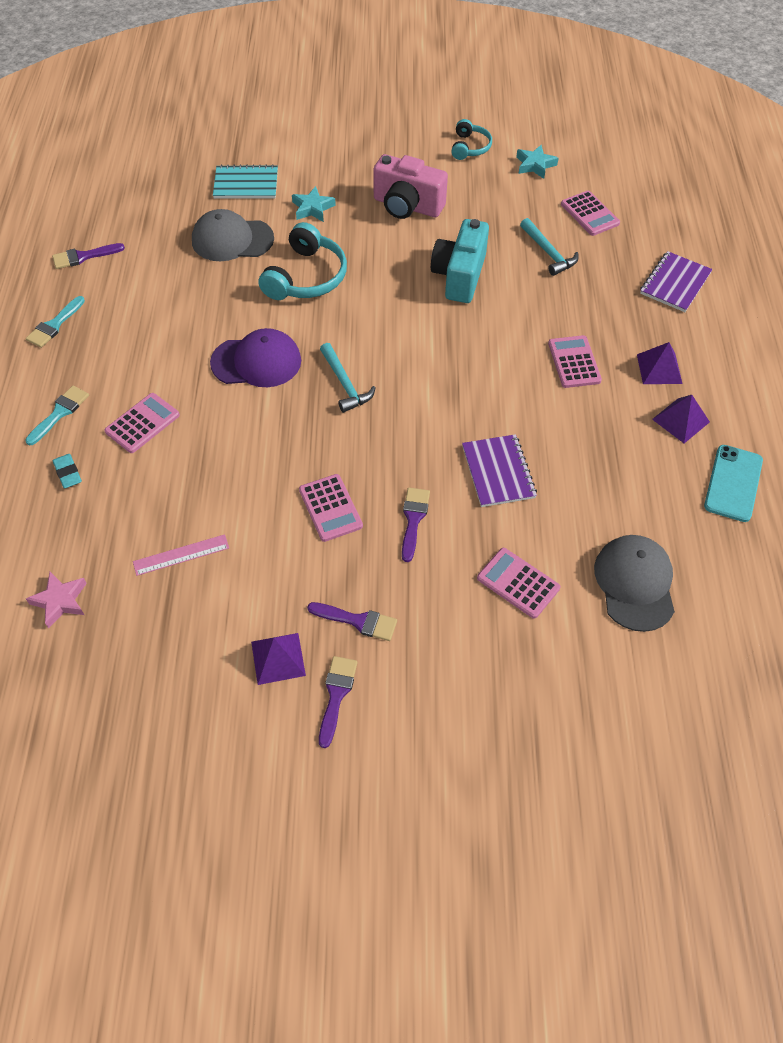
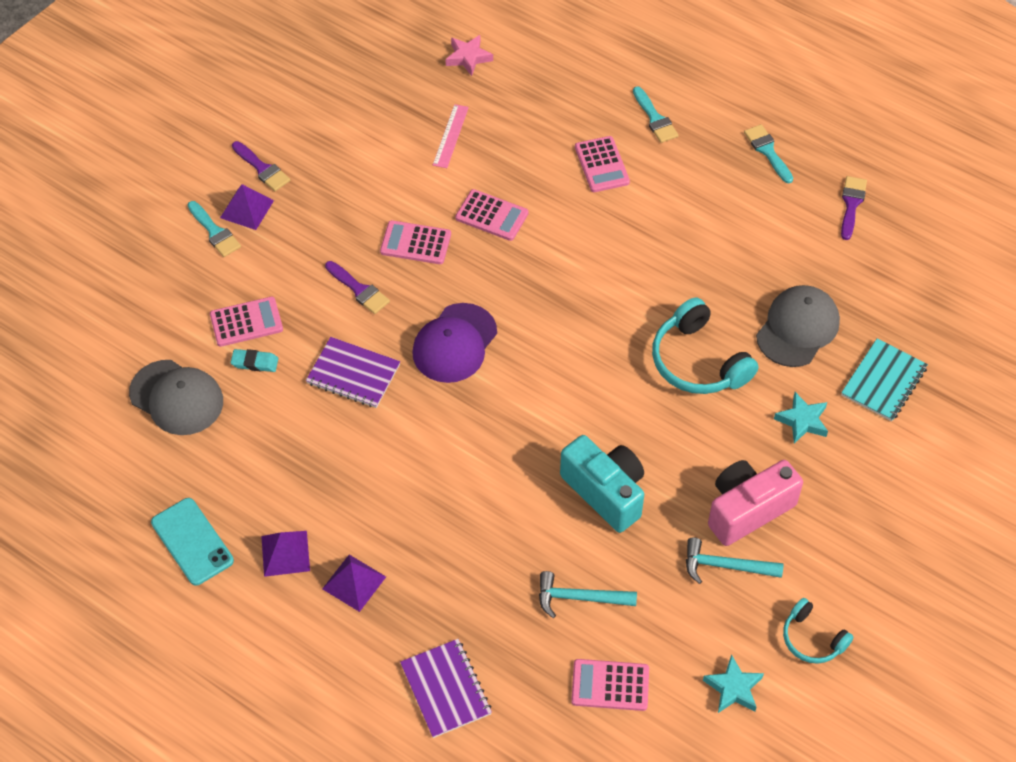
camera: 125 degrees right, 0 degrees up
turquoise eraser [53,454,82,488] -> turquoise eraser moved to [231,349,278,372]
purple cap [210,328,301,387] -> purple cap moved to [412,303,497,383]
purple pyramid [251,633,306,685] -> purple pyramid moved to [220,184,274,230]
purple brush [307,602,397,641] -> none
turquoise hammer [320,343,376,413] -> turquoise hammer moved to [686,537,784,584]
pink calculator [548,335,602,388] -> pink calculator moved to [455,189,529,241]
none -> turquoise brush [188,201,241,257]

